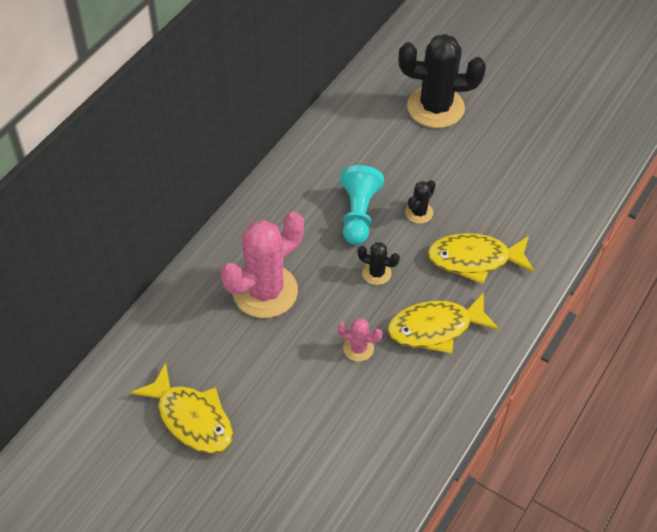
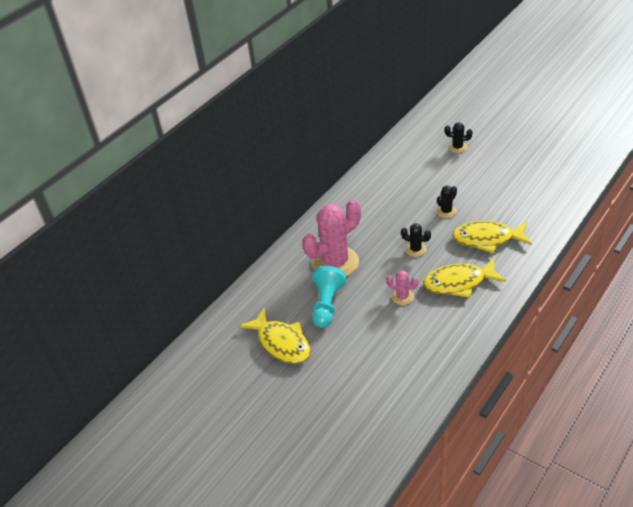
camera: 10 degrees right, 10 degrees down
turquoise pawn [340,165,384,245] -> turquoise pawn moved to [312,266,347,328]
black cactus [399,34,486,128] -> black cactus [445,122,472,153], size x0.45

